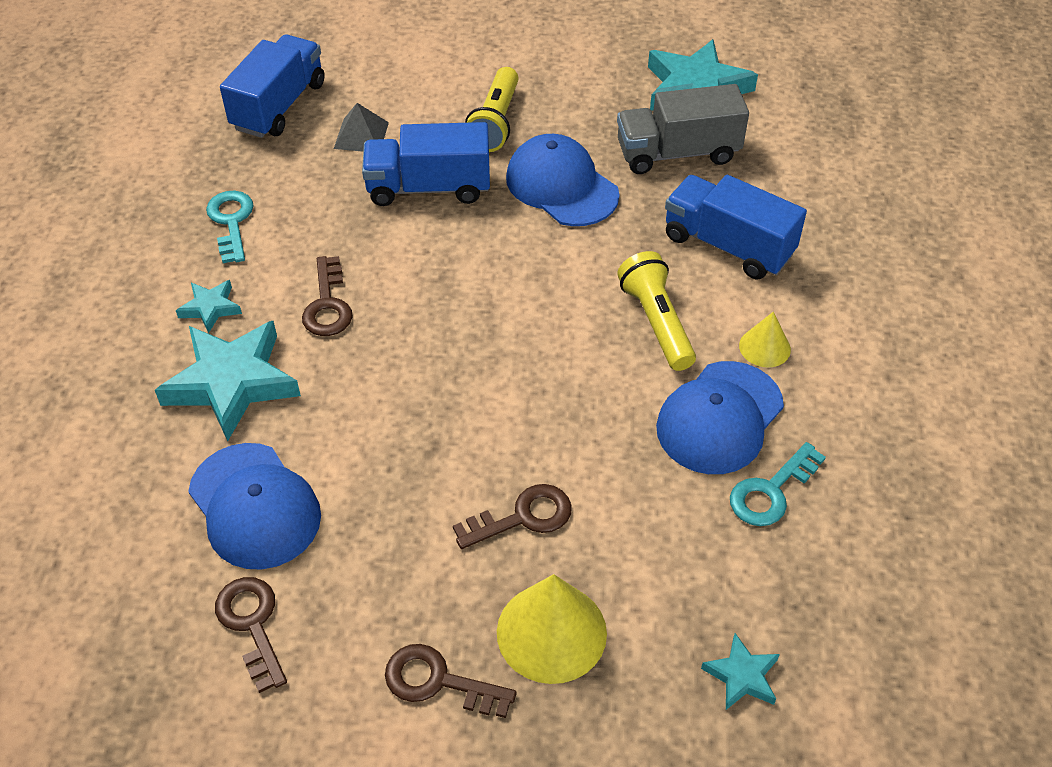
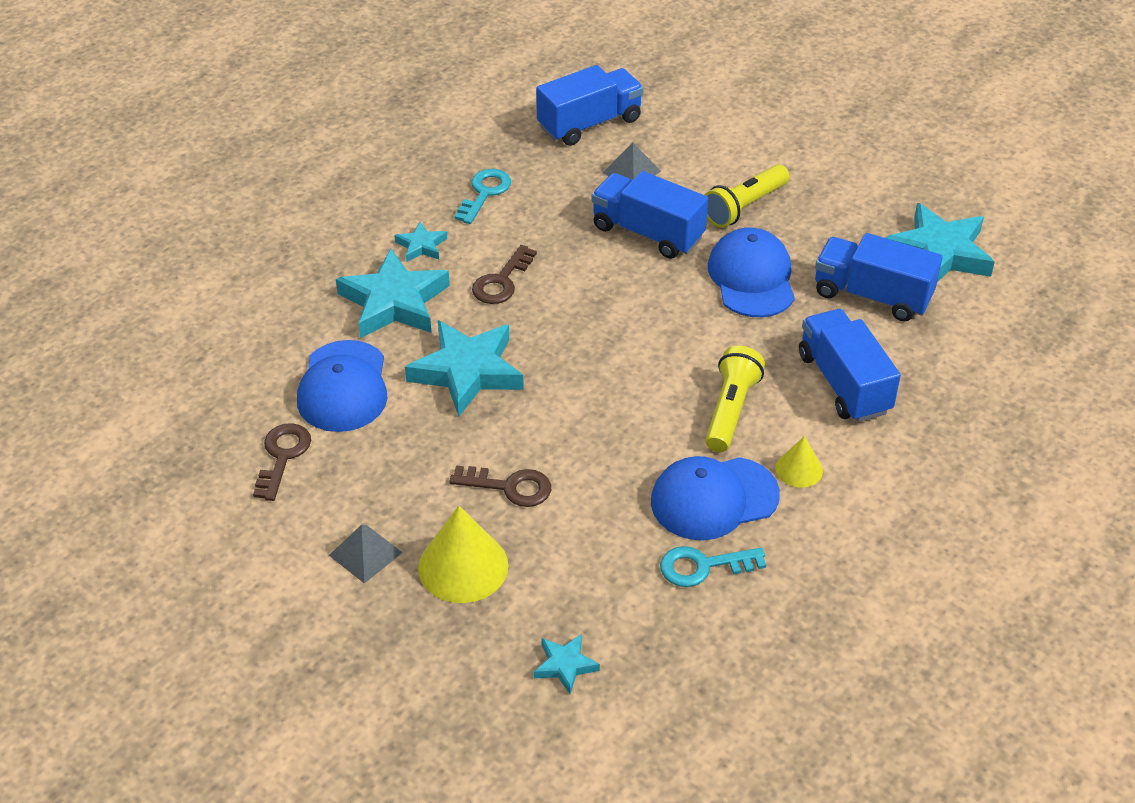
camera: 35 degrees right, 5 degrees down
brown key [385,644,517,718] -> grey pyramid [329,525,403,583]
grey truck [617,84,749,174] -> blue truck [815,233,942,321]
none -> turquoise star [405,320,524,416]

